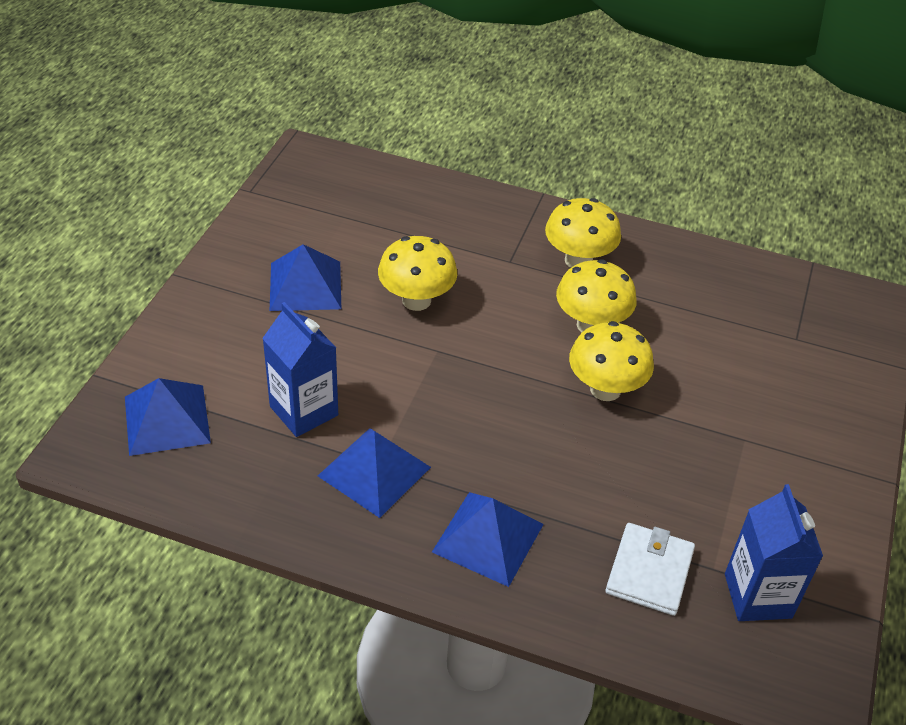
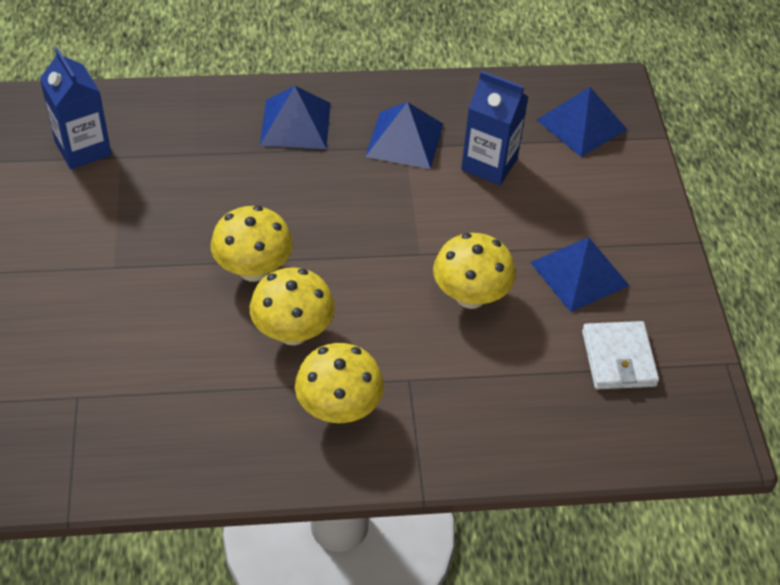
camera: 155 degrees right, 5 degrees up
white wallet [606,523,695,616] -> white wallet moved to [582,321,659,389]

